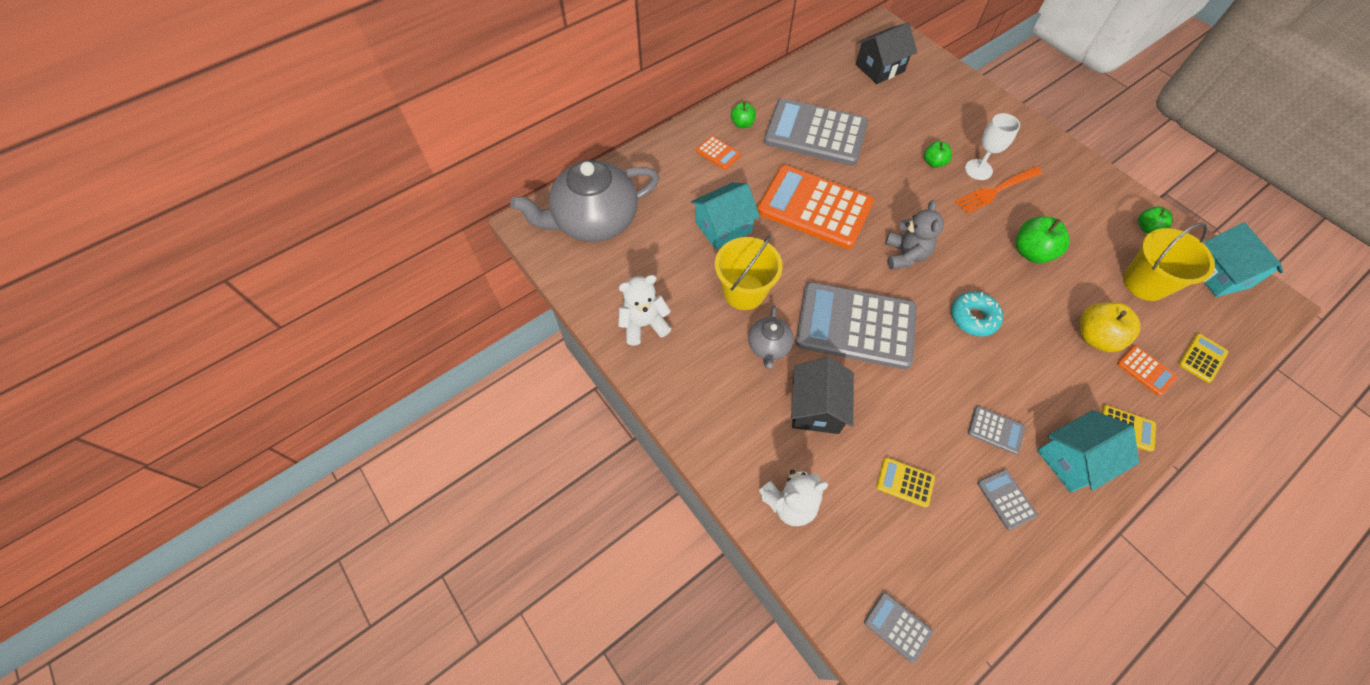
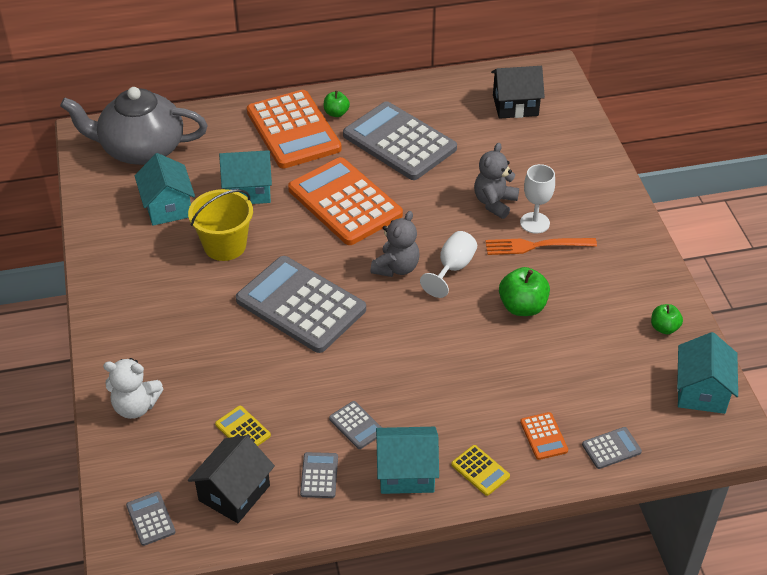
camera: 25 degrees right, 15 degrees down
white teddy bear [618,275,671,345] -> none
orange calculator [696,136,741,170] -> orange calculator [247,90,342,169], size x2.46
grey teapot [748,306,794,369] -> none
black house [791,357,854,434] -> black house moved to [188,435,275,523]
green apple [924,141,952,168] -> grey teddy bear [474,143,519,219]
turquoise donut [951,291,1003,337] -> none
yellow apple [1080,302,1141,352] -> none
yellow bucket [1123,223,1215,301] -> none
yellow calculator [1178,334,1229,383] -> grey calculator [582,427,642,469]
none -> turquoise house [134,153,195,226]
none -> white goblet [420,231,477,298]

